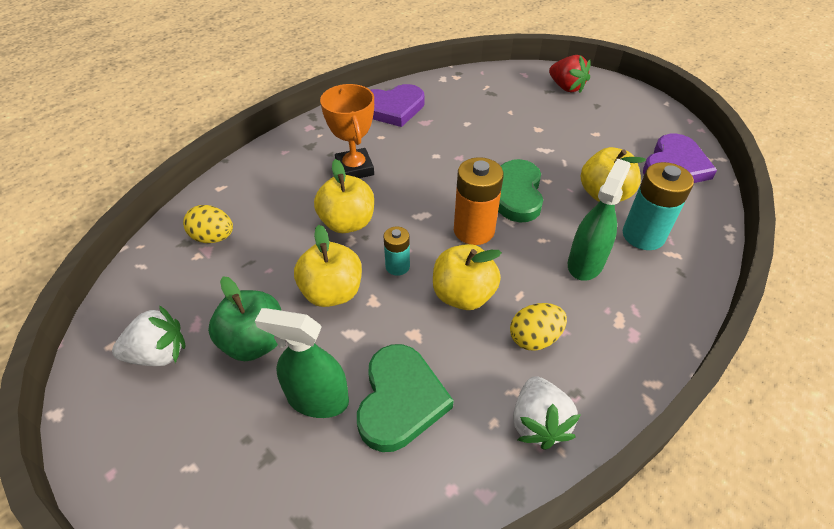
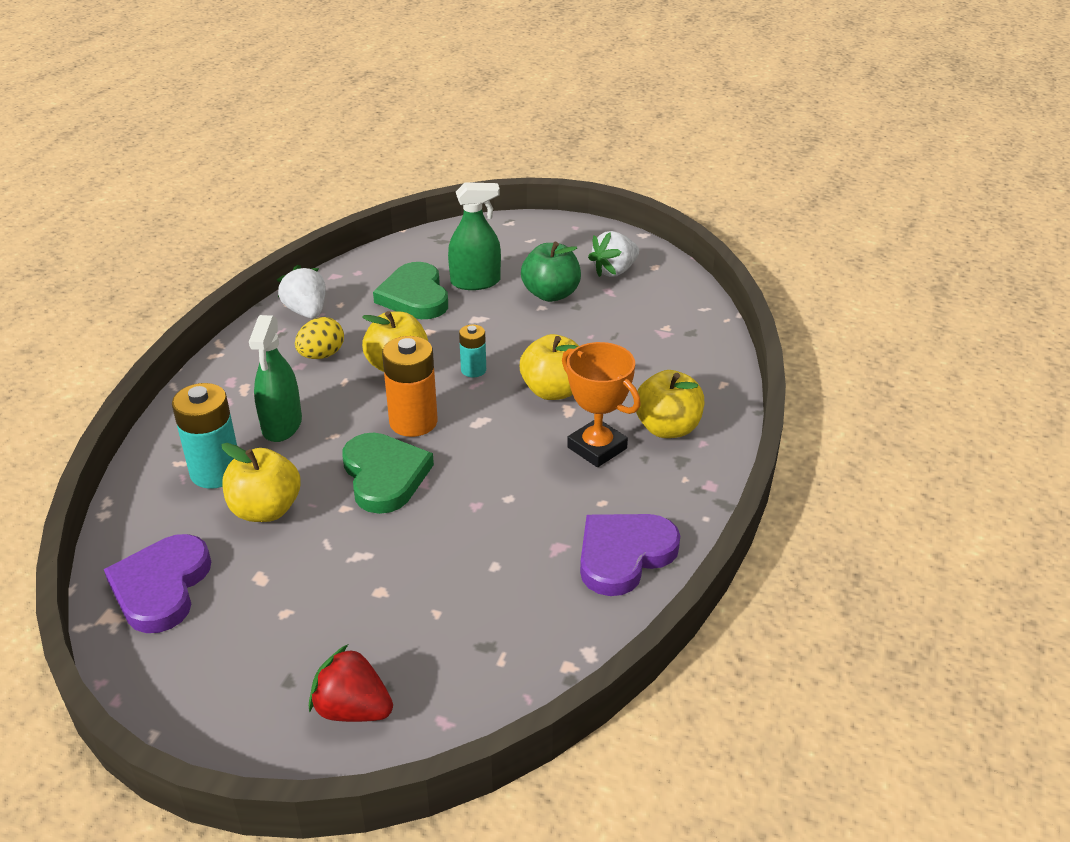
camera: 155 degrees right, 10 degrees down
yellow egg [183,205,233,243] -> none
yellow apple [294,225,362,307] -> yellow apple moved to [636,370,704,438]

